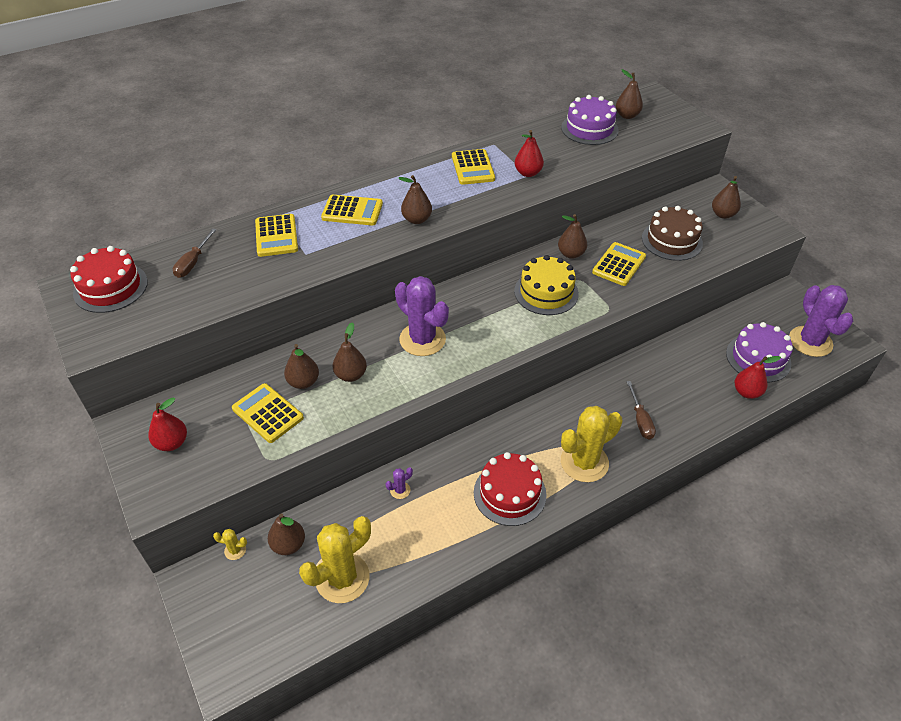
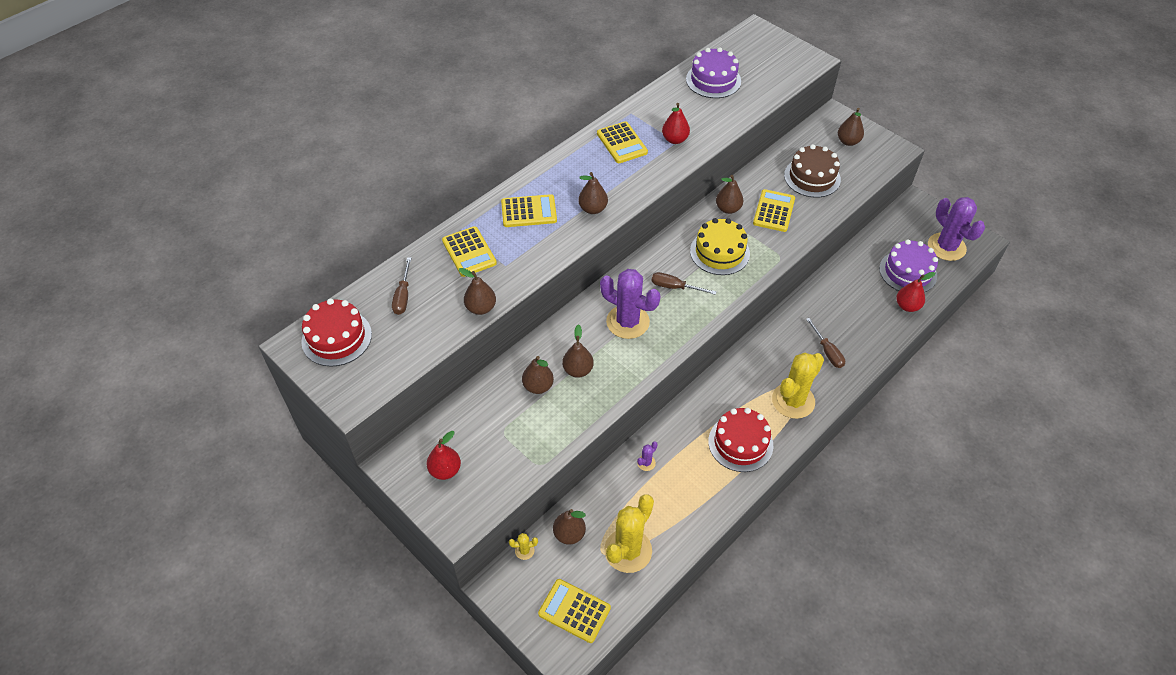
camera: 15 degrees left, 5 degrees up
yellow calculator [232,383,304,443] -> yellow calculator moved to [538,579,611,643]
brown pear [616,69,643,119] -> brown pear moved to [459,268,496,315]
none -> brown screwdriver [652,272,717,295]

